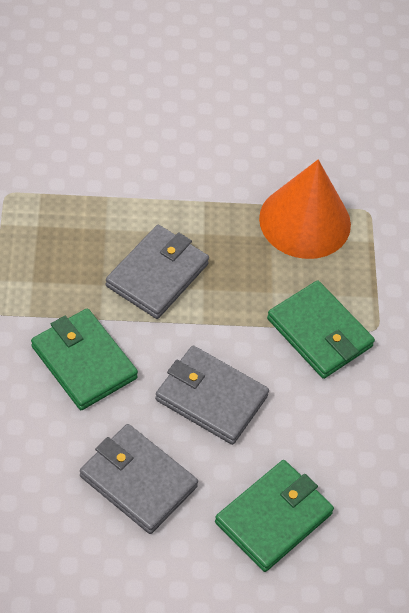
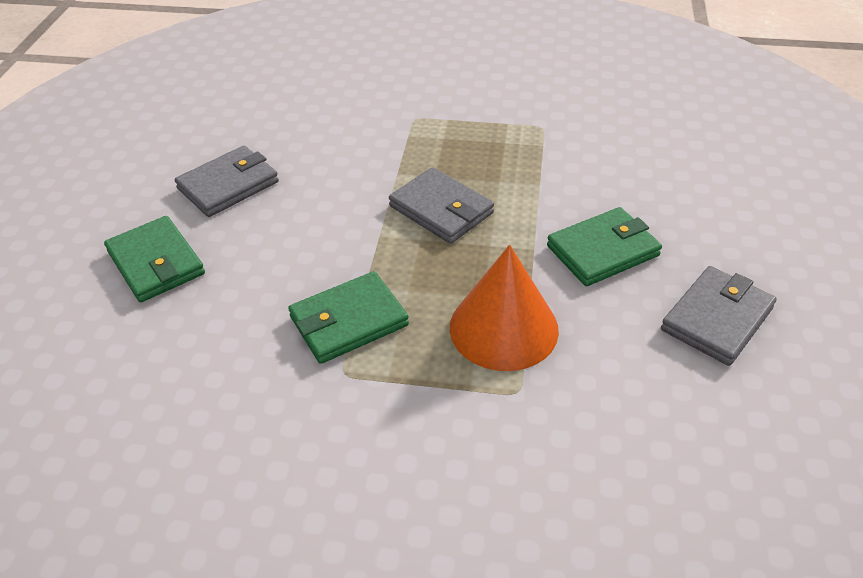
camera: 105 degrees right, 10 degrees down
green wallet [31,308,138,410] -> green wallet moved to [547,207,662,286]
grey wallet [155,346,269,445] -> grey wallet moved to [661,266,777,366]

